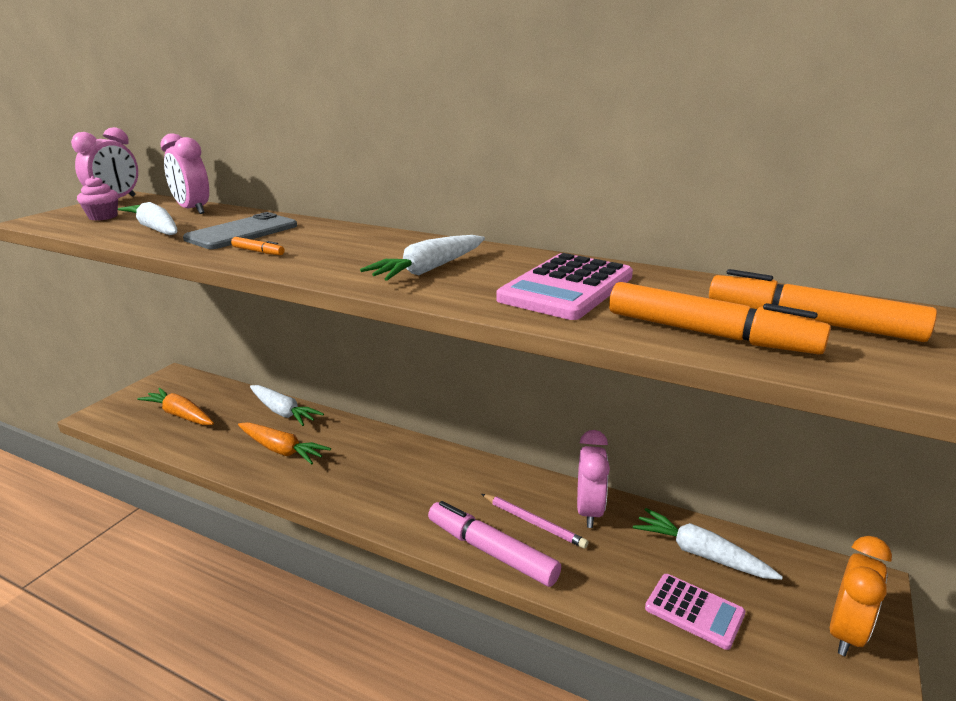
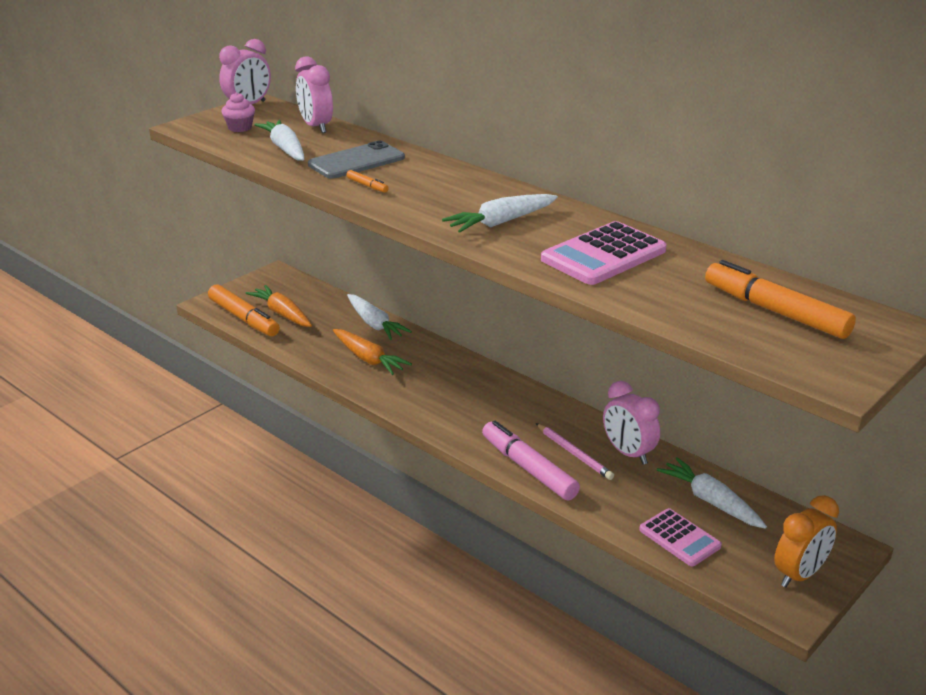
camera: 15 degrees right, 5 degrees up
pink clock [577,430,610,528] -> pink clock turned 120 degrees clockwise [603,381,660,465]
orange marker [609,282,831,355] -> orange marker moved to [208,284,280,336]

